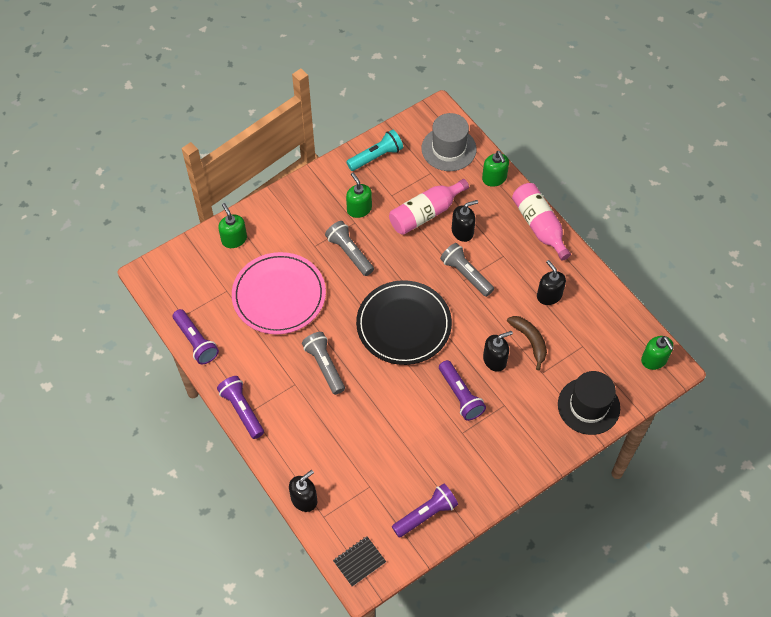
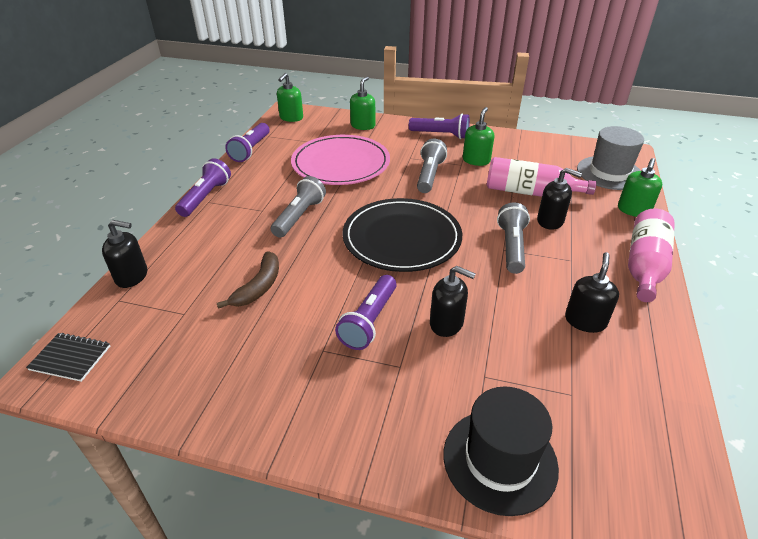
camera: 50 degrees right, 20 degrees down
turquoise flashlight [346,129,403,171] -> none
purple flashlight [392,483,458,537] -> purple flashlight moved to [409,113,470,139]
brown banana [507,316,547,370] -> brown banana moved to [217,251,279,309]
green soap dispenser [641,336,674,370] -> green soap dispenser moved to [277,73,303,122]

